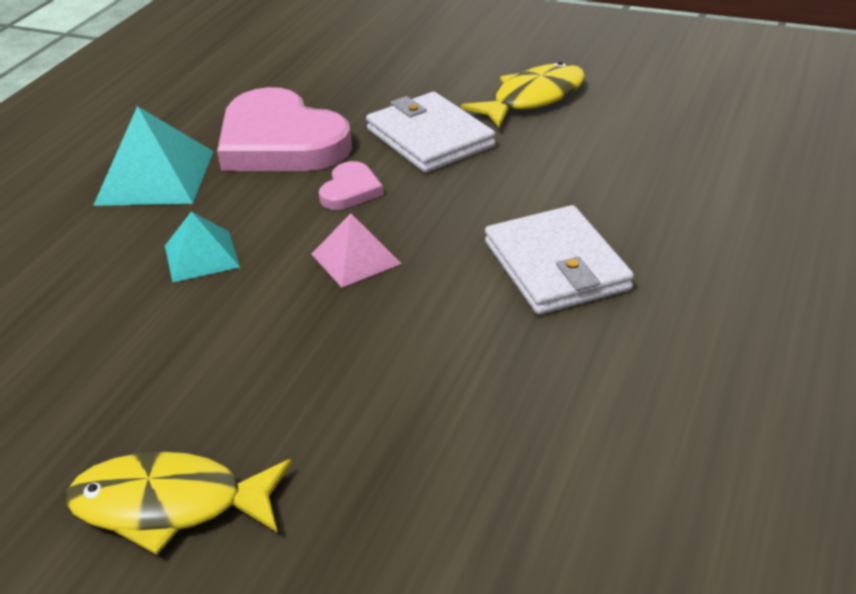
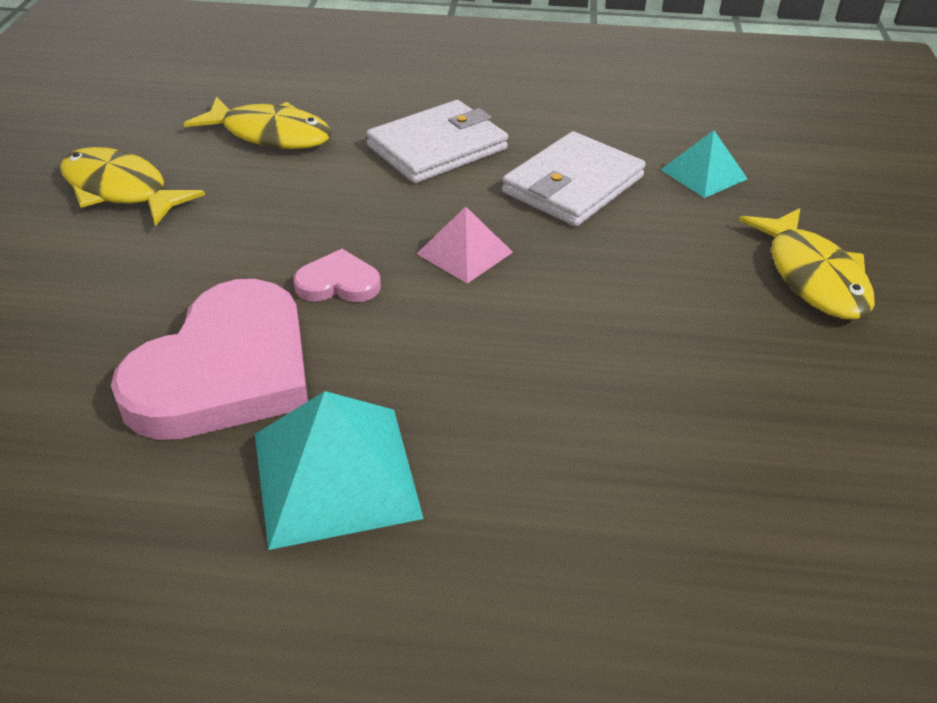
camera: 110 degrees left, 5 degrees up
turquoise pyramid [165,211,240,282] -> turquoise pyramid moved to [661,130,748,198]
white wallet [366,92,496,173] -> white wallet moved to [502,131,646,226]
none -> yellow fish [184,97,332,149]

